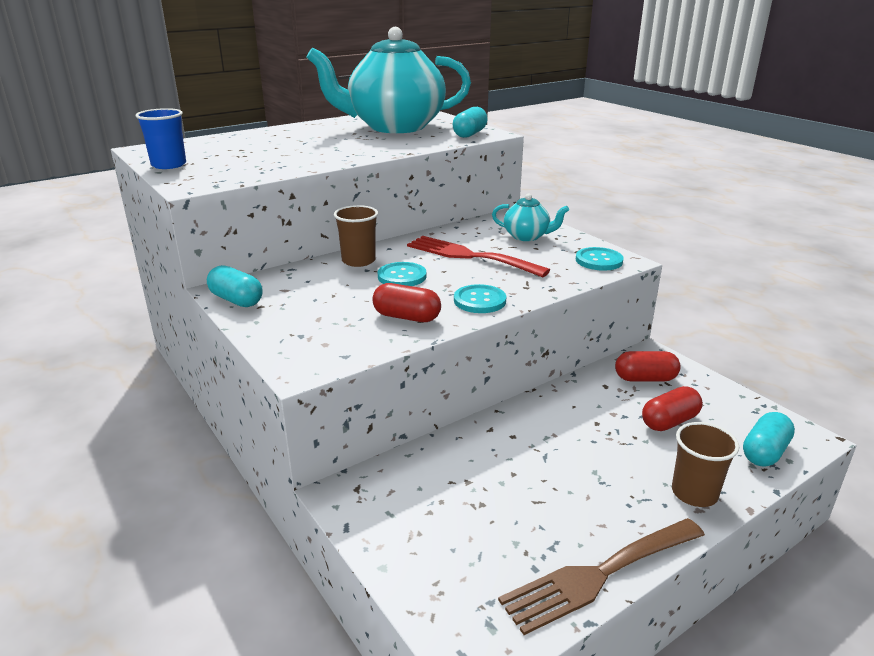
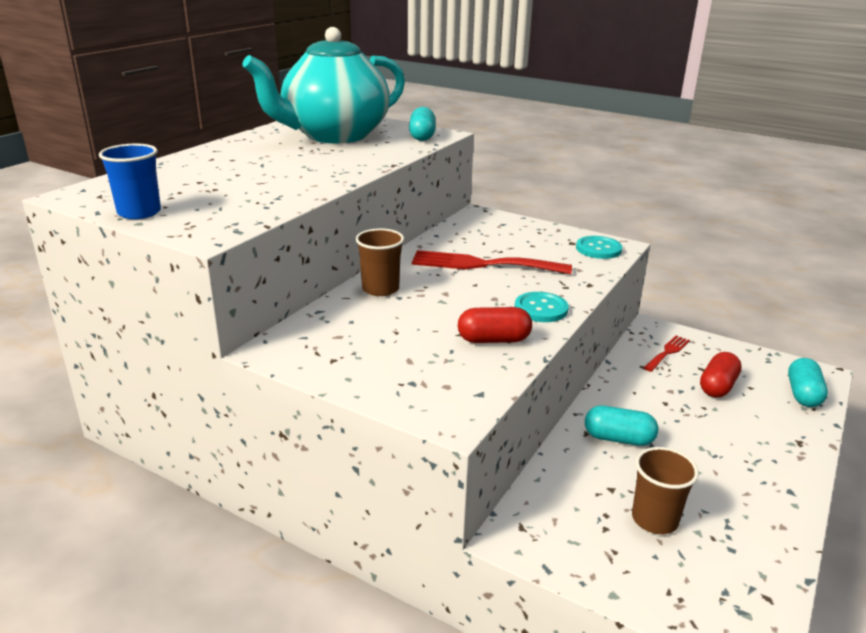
camera: 25 degrees left, 0 degrees up
turquoise capsule [207,265,263,307] -> turquoise capsule moved to [585,406,658,446]
turquoise button [378,262,427,286] -> none
turquoise teapot [492,194,569,241] -> none
brown fork [498,518,705,635] -> none
red capsule [615,351,681,381] -> red fork [644,335,690,372]
brown cup [672,422,739,507] -> brown cup moved to [632,447,699,534]

